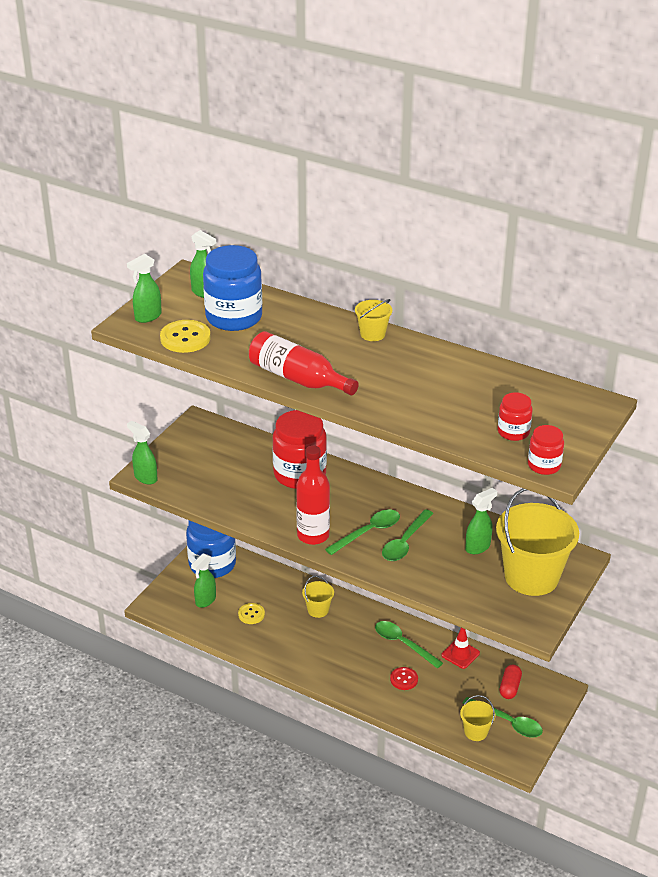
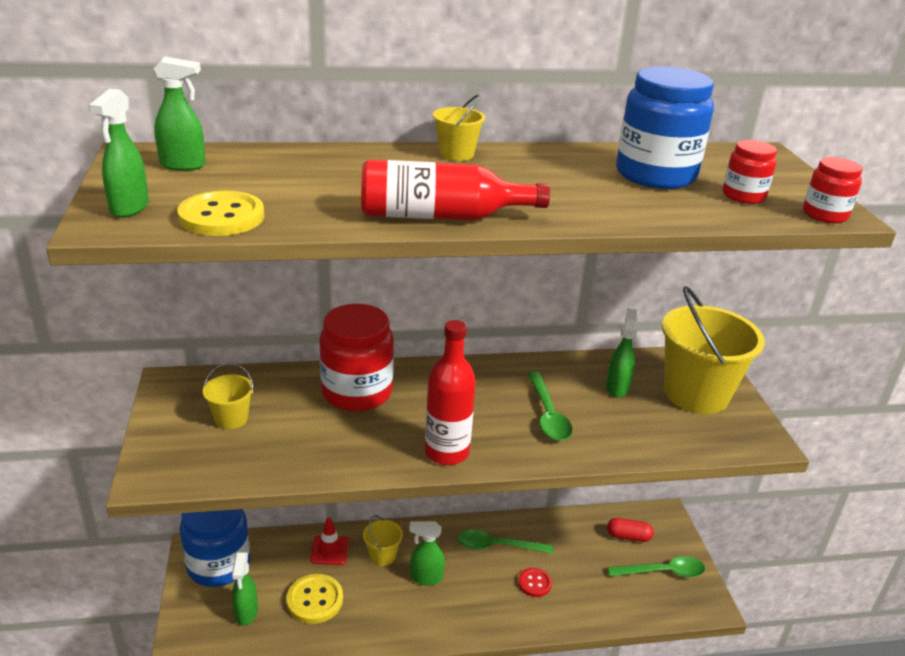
camera: 40 degrees left, 5 degrees down
green spray bottle [127,421,157,484] -> green spray bottle moved to [409,521,445,585]
blue jar [203,245,262,331] -> blue jar moved to [616,66,714,189]
yellow button [238,603,265,624] -> yellow button [287,574,343,624], size x1.60
green spoon [325,510,400,555] -> none
red traffic cone [442,628,480,669] -> red traffic cone moved to [310,517,349,565]
yellow bucket [460,695,495,741] -> yellow bucket moved to [203,363,253,429]
red capsule [500,665,522,699] -> red capsule turned 60 degrees counterclockwise [607,518,654,542]

